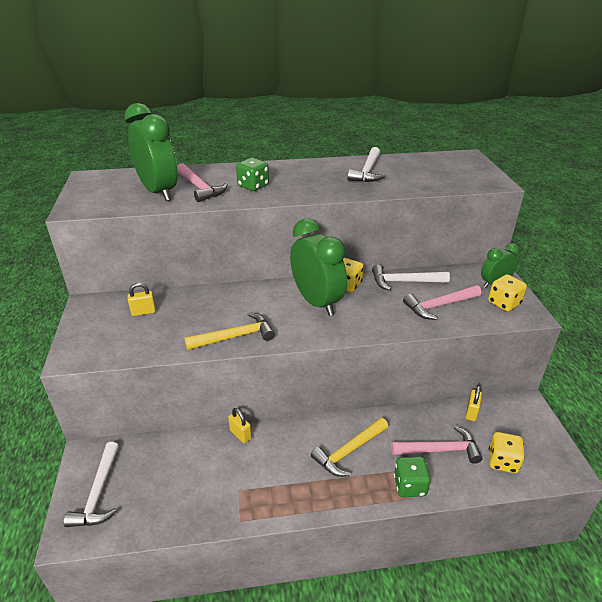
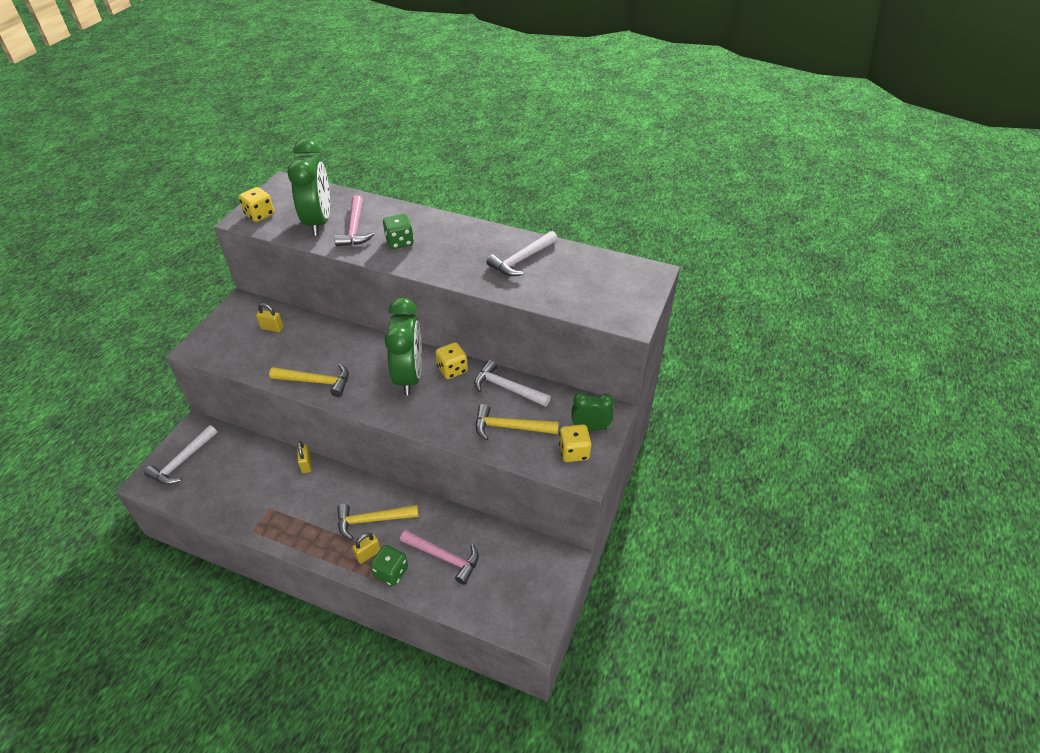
camera: 30 degrees right, 10 degrees up
pink hammer [403,285,481,320] -> yellow hammer [476,404,559,441]
yellow padlock [466,385,482,421] -> yellow padlock moved to [352,533,381,564]
yellow dice [489,432,525,473] -> yellow dice moved to [239,187,274,222]

